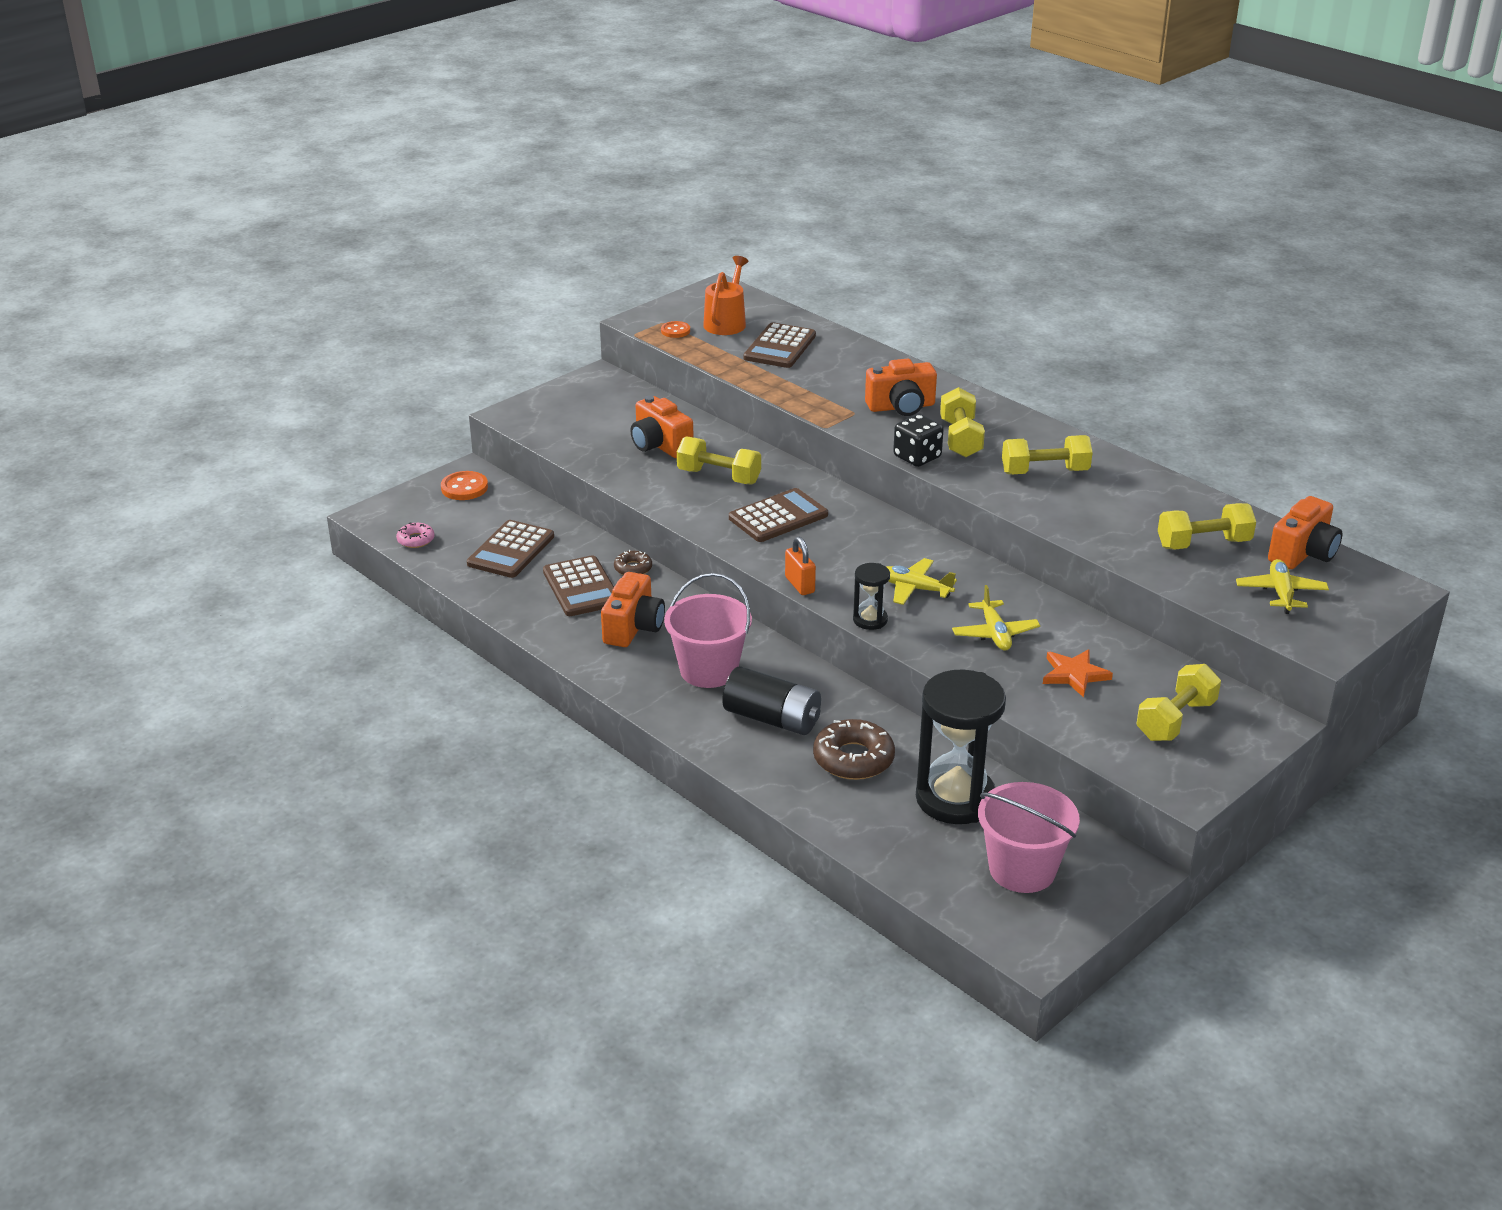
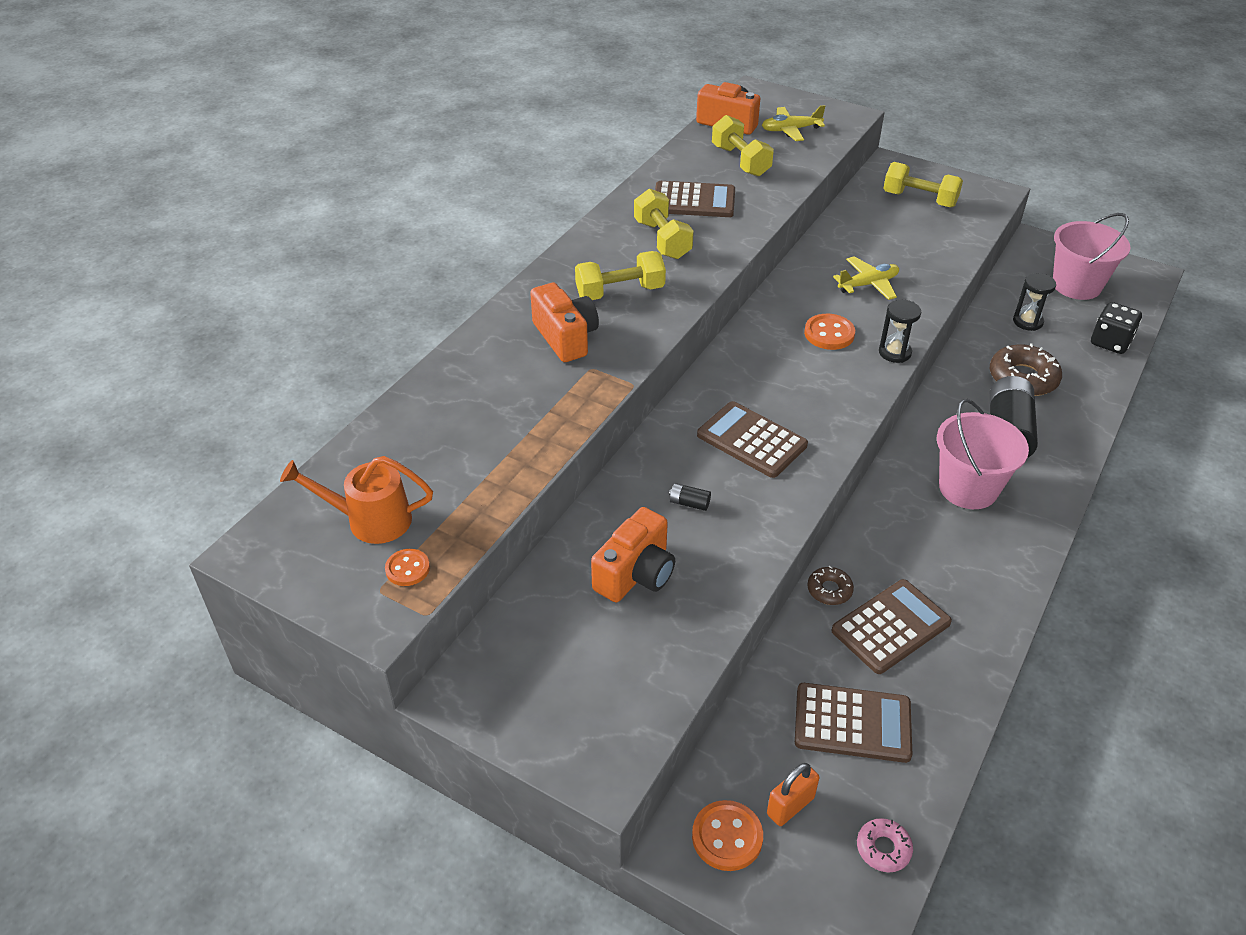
camera: 105 degrees left, 10 degrees up
orange camera [601,572,665,647] -> none
yellow dumbbell [677,436,761,484] -> black battery [669,483,711,511]
brown calculator [743,322,816,368] -> brown calculator moved to [655,181,735,217]
orange padlock [785,537,816,595] -> orange padlock moved to [767,763,819,826]
yellow plane [886,558,957,605] -> orange button [804,314,855,350]
black dice [893,414,943,467] -> black dice moved to [1091,302,1142,354]
black hourglass [916,669,1006,824] -> black hourglass [1013,273,1056,331], size x0.47
orange star [1043,649,1113,697] -> none

